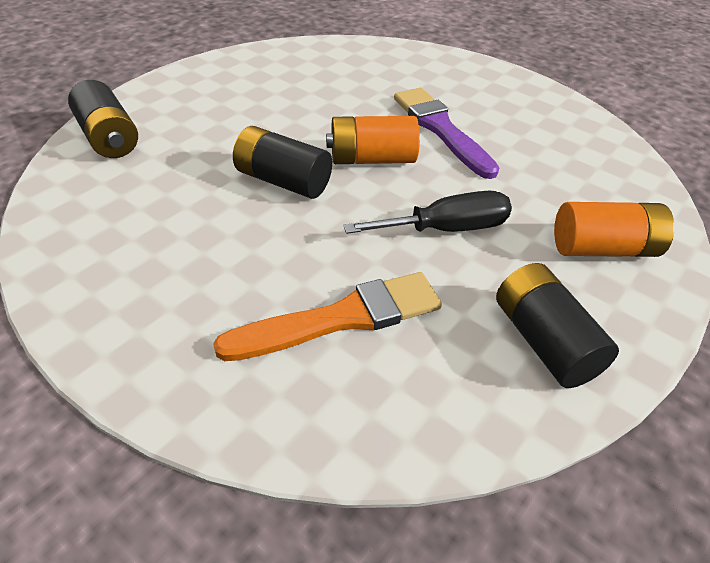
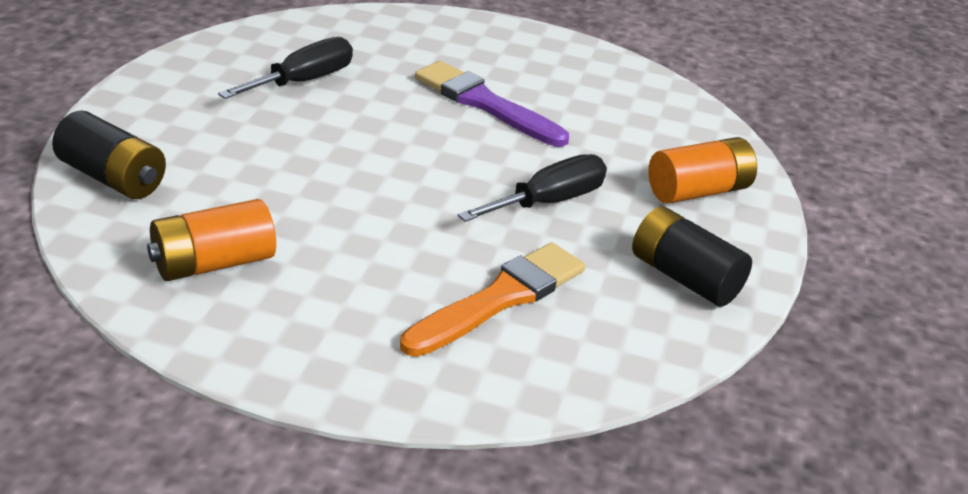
camera: 25 degrees left, 10 degrees down
black battery [233,126,332,199] -> none
orange battery [326,116,420,164] -> orange battery moved to [147,199,276,281]
none -> black screwdriver [218,37,353,99]

